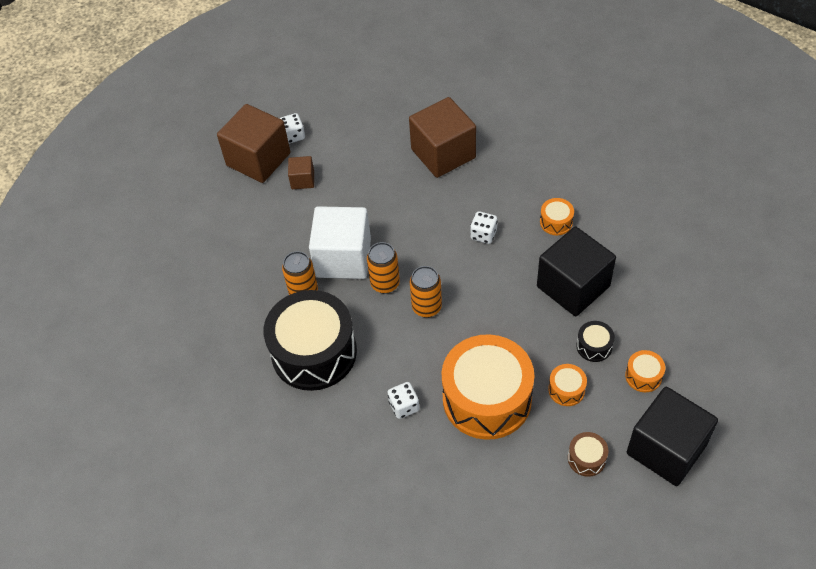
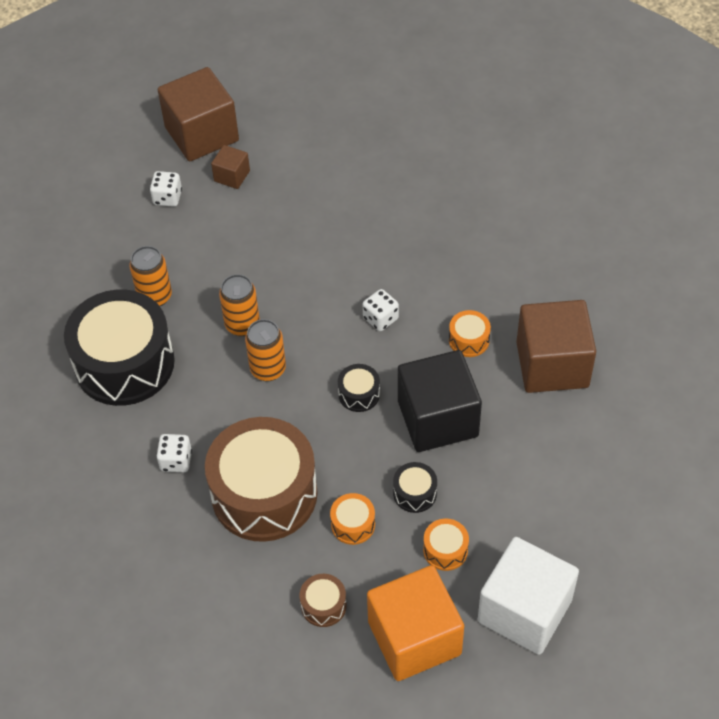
camera: 25 degrees right, 0 degrees up
white dice [279,113,305,144] -> white dice moved to [150,171,182,207]
white cube [309,206,371,279] -> white cube moved to [478,537,579,655]
brown cube [409,97,476,178] -> brown cube moved to [517,300,596,393]
orange drum [441,334,534,440] -> brown drum [205,417,317,542]
black cube [627,387,718,486] -> orange cube [367,565,464,681]
none -> black drum [338,364,380,412]

